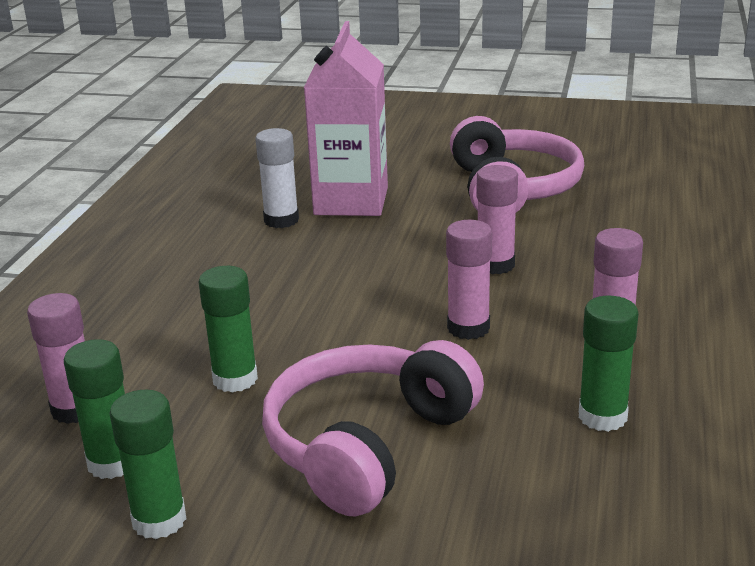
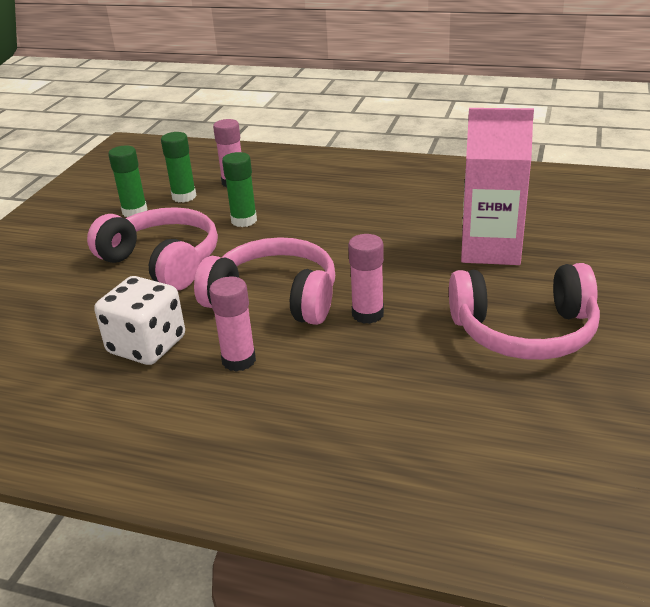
camera: 95 degrees right, 5 degrees up
white glue stick [256,128,299,228] -> none
pink glue stick [446,220,492,340] -> pink headphones [194,237,335,325]
green glue stick [579,296,639,432] -> white dice [94,276,185,365]

